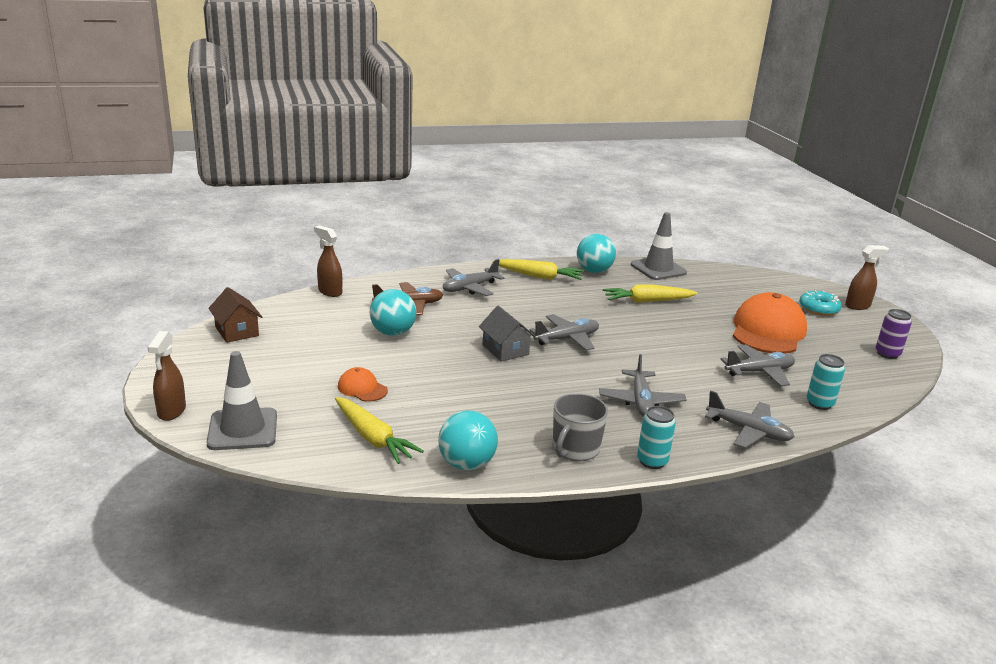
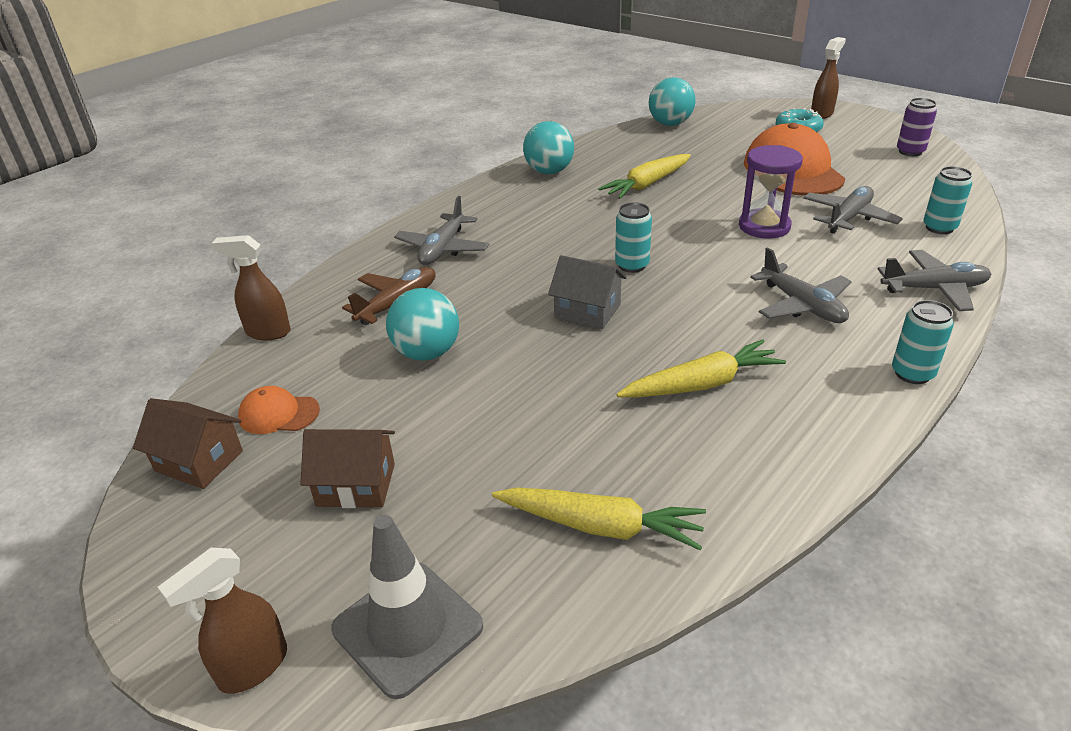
camera: 30 degrees left, 10 degrees up
brown spray bottle [148,331,186,421] -> brown spray bottle turned 75 degrees clockwise [158,548,287,694]
orange cap [338,367,388,402] -> orange cap moved to [238,386,320,434]
turquoise ball [438,411,498,470] -> turquoise ball moved to [649,77,695,126]
yellow carrot [492,259,584,280] -> yellow carrot moved to [616,339,786,397]
grey plane [530,314,599,351] -> turquoise can [615,202,652,273]
grey mug [553,393,608,461] -> none
grey traffic cone [631,212,687,280] -> none
none -> brown house [301,429,395,508]
none -> purple hourglass [739,145,803,239]

